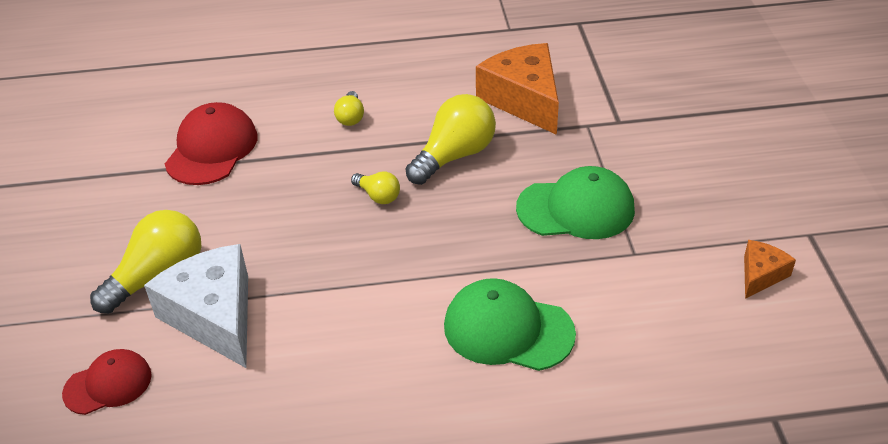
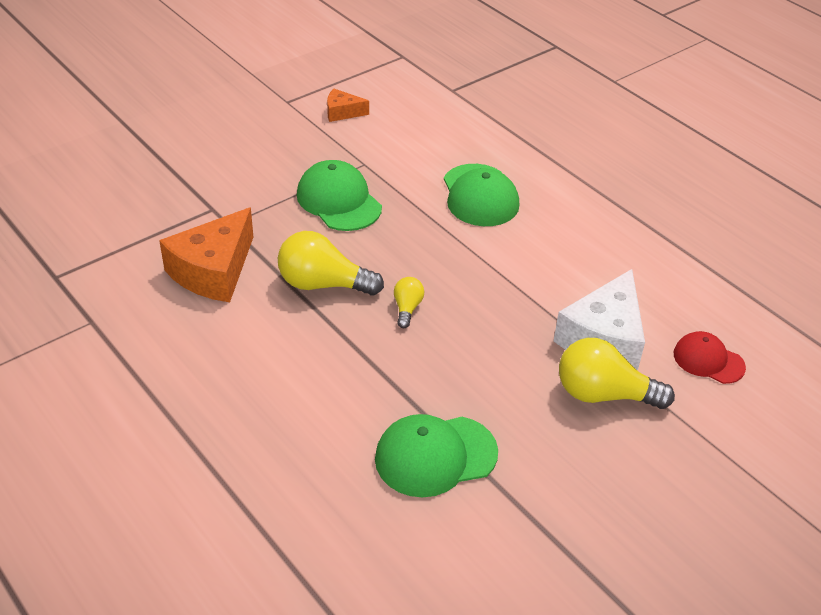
camera: 125 degrees left, 0 degrees up
red cap [165,102,257,185] -> green cap [375,414,498,497]
yellow light bulb [334,91,364,126] -> none

